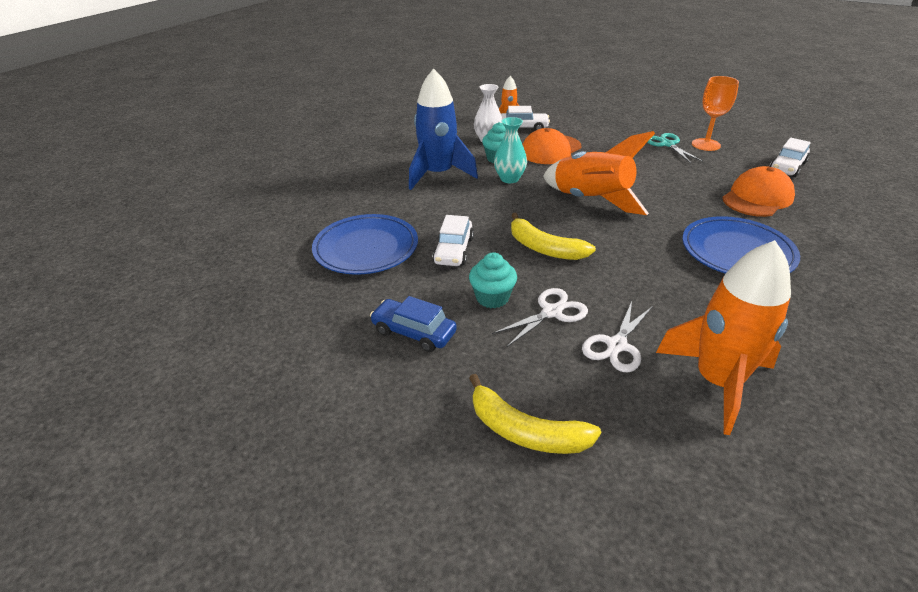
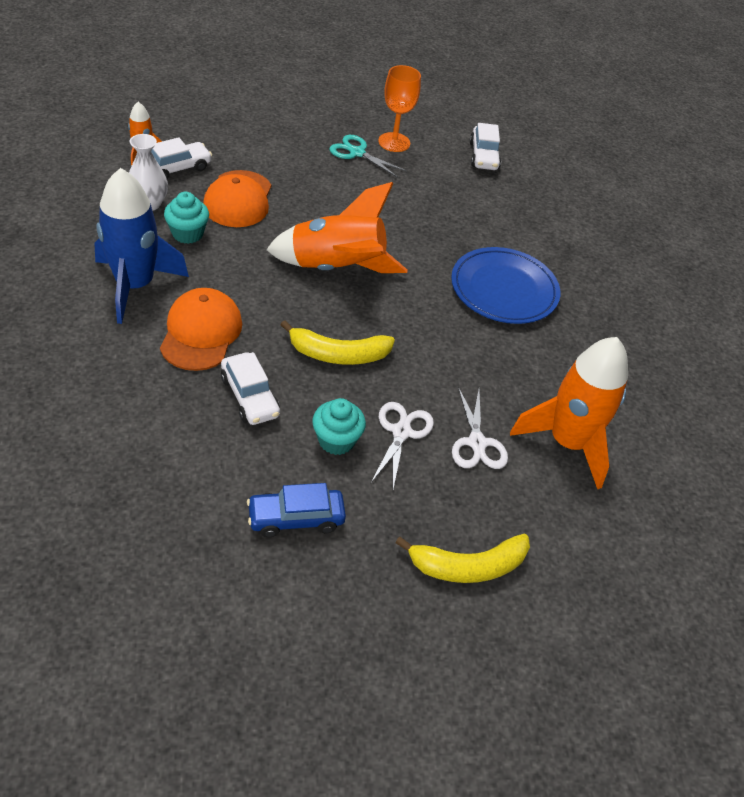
camera: 45 degrees left, 10 degrees up
blue plate [312,214,418,275] -> none
turquoise vase [494,117,527,183] -> none
orange cap [722,166,795,217] -> orange cap moved to [160,288,242,371]

